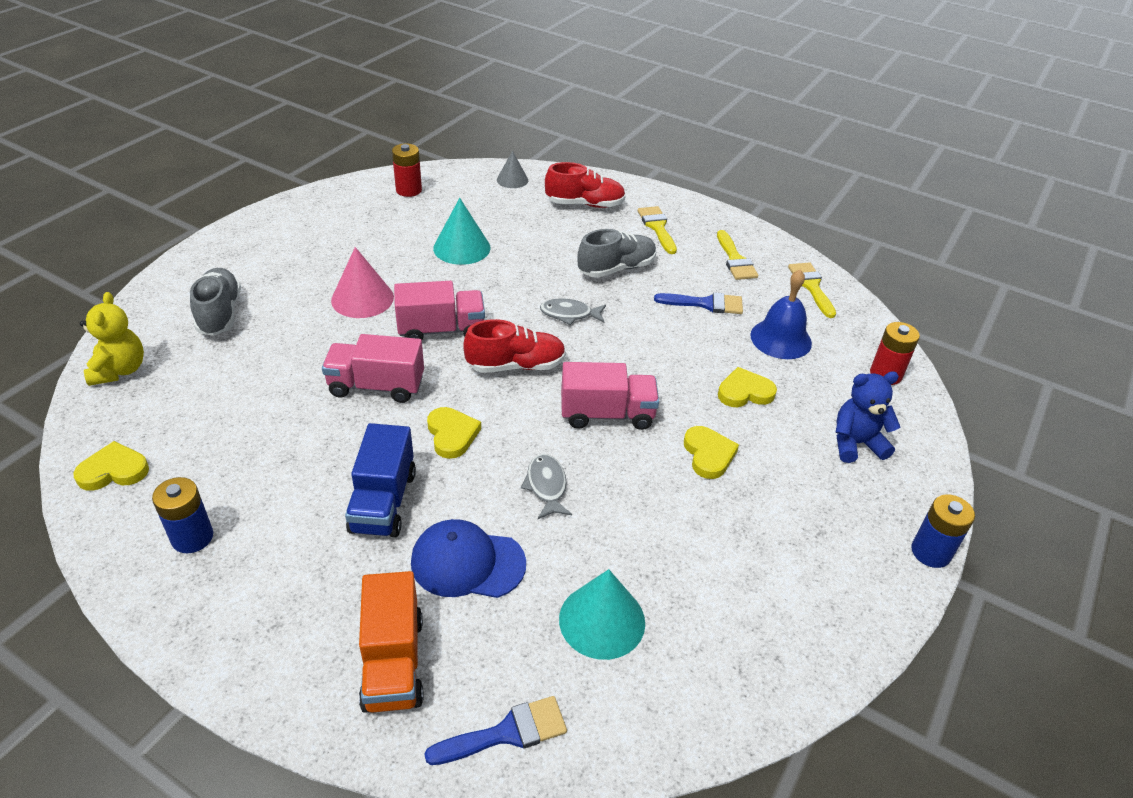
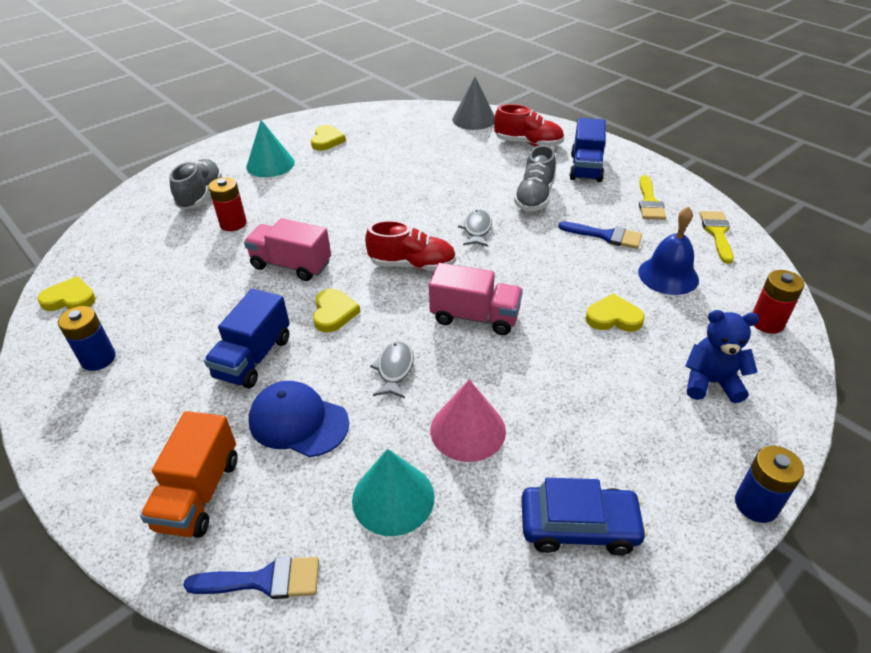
camera: 20 degrees right, 0 degrees up
yellow teddy bear [80,292,144,386] -> none
pink cone [331,247,394,318] -> pink cone moved to [430,379,506,462]
red battery [392,143,422,197] -> red battery moved to [208,177,247,231]
pink truck [394,281,485,340] -> none
turquoise cone [433,198,490,265] -> turquoise cone moved to [246,120,295,177]
grey cone [497,151,528,188] -> grey cone [452,77,494,130], size x1.61
grey fish [540,298,606,325] -> grey fish turned 75 degrees clockwise [458,209,492,247]
grey shoe [578,229,656,278] -> grey shoe turned 120 degrees clockwise [514,145,556,211]
yellow brush [638,206,677,254] -> blue truck [569,118,606,182]
yellow heart [684,426,739,479] -> yellow heart moved to [311,125,346,151]
none -> blue car [521,478,648,555]

